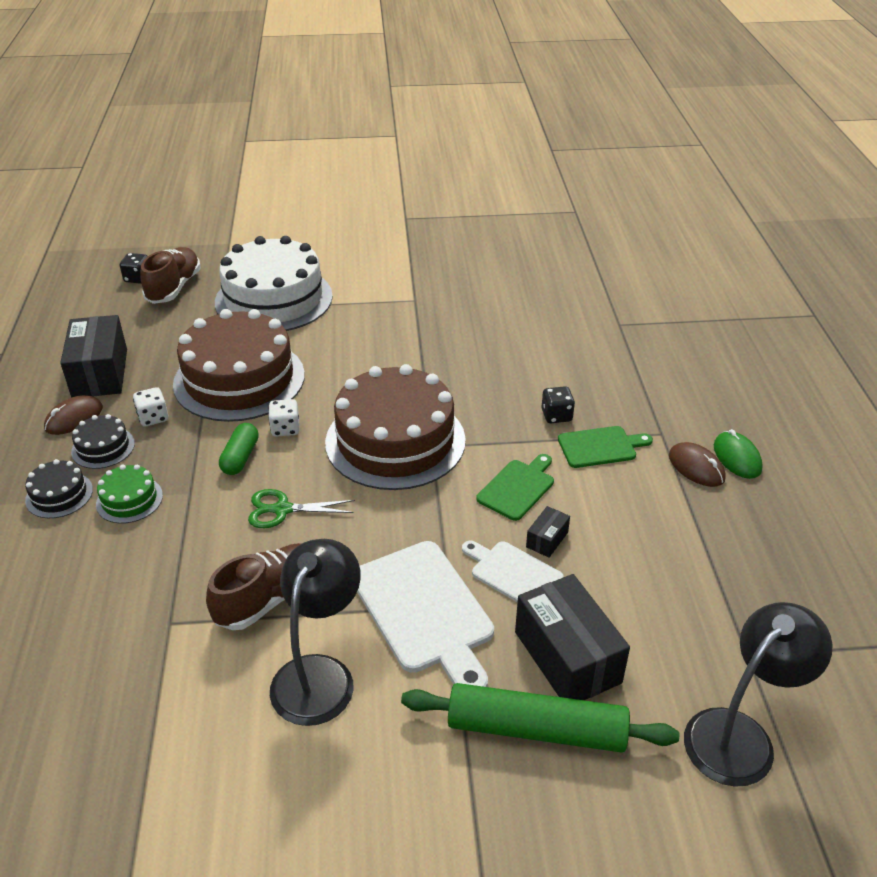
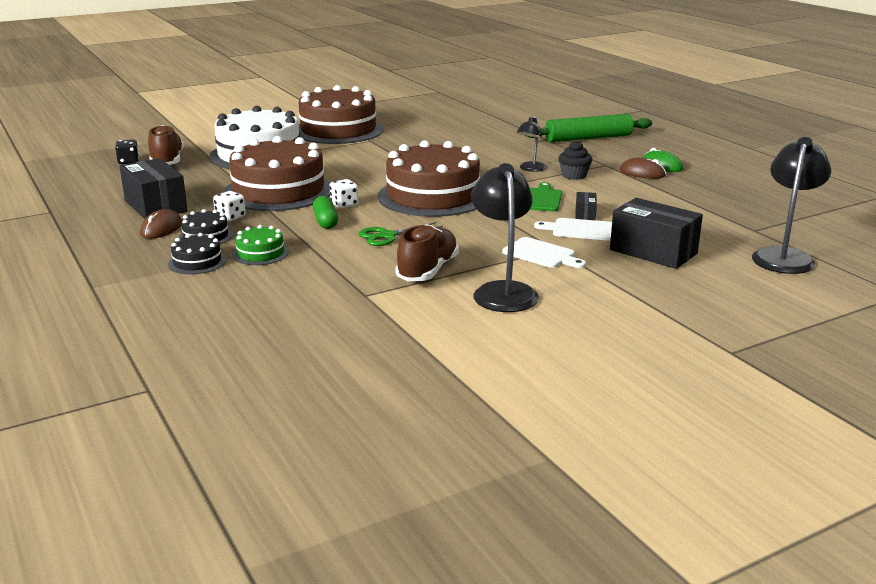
camera: 25 degrees left, 15 degrees down
white cutting board [357,541,494,687] -> white cutting board [502,237,586,268], size x0.58
green rolling pin [401,683,679,753] -> green rolling pin moved to [527,114,652,142]
black dice [541,386,575,423] -> black lamp [517,116,546,172]
green cutting board [558,426,653,468] -> black cupcake [558,141,592,180]
none -> brown cake [299,85,384,144]

